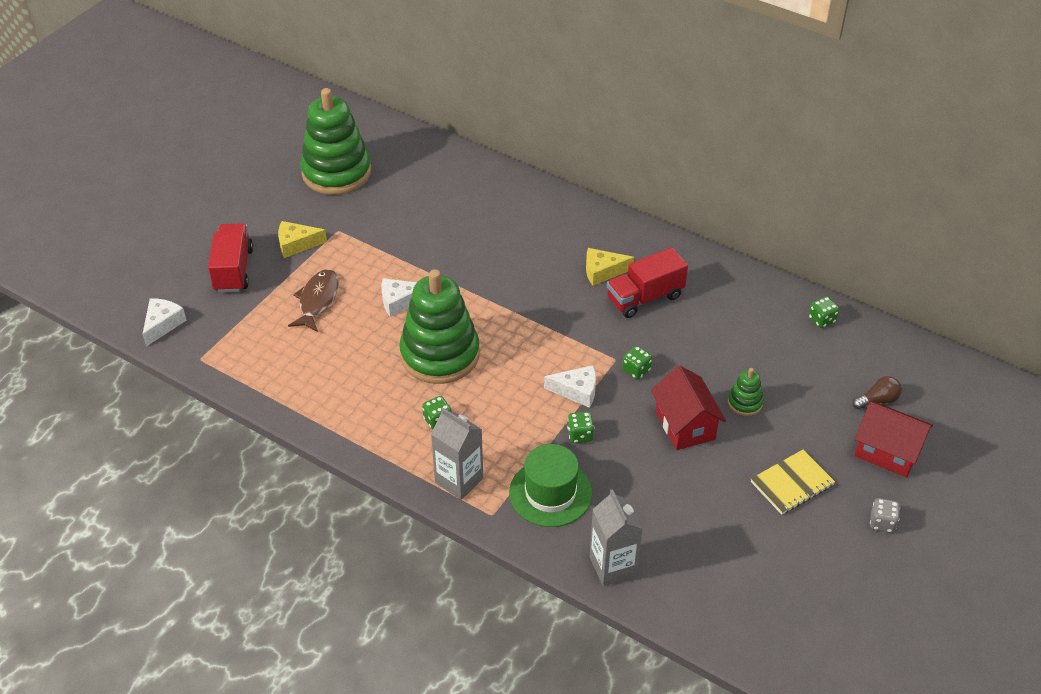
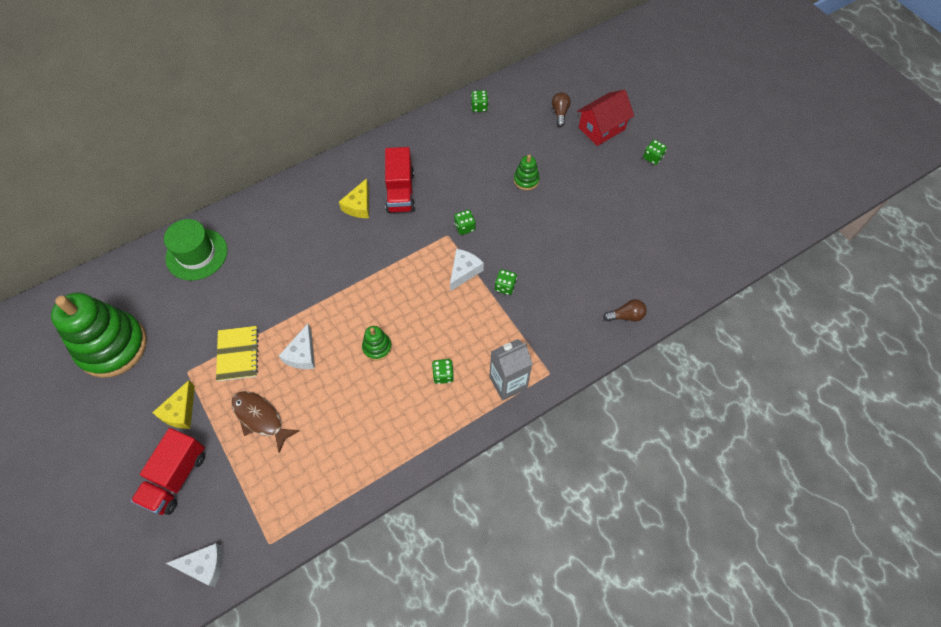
camera: 65 degrees left, 15 degrees up
white cheese [142,298,187,346] -> white cheese turned 135 degrees clockwise [165,543,223,587]
red truck [208,223,253,293] -> red truck turned 90 degrees counterclockwise [131,428,205,515]
green stacking toy [399,269,480,384] -> green stacking toy [362,326,392,361], size x0.43
green hat [509,444,592,527] -> green hat moved to [164,219,227,281]
grey carton [590,489,643,586] -> brown light bulb [603,299,647,322]
red house [651,365,726,450] -> none
yellow notebook [751,449,835,515] -> yellow notebook moved to [216,326,259,381]
grey dice [870,498,900,533] -> green dice [643,140,667,165]

